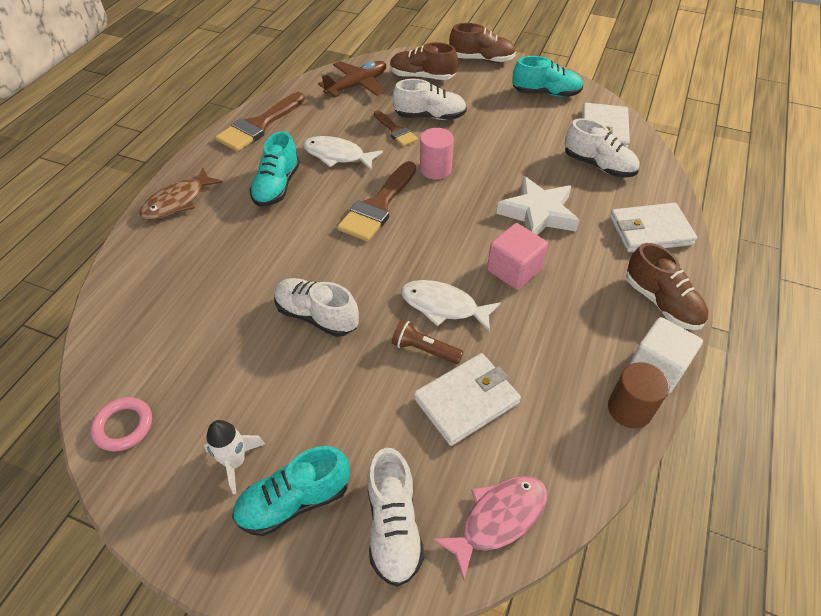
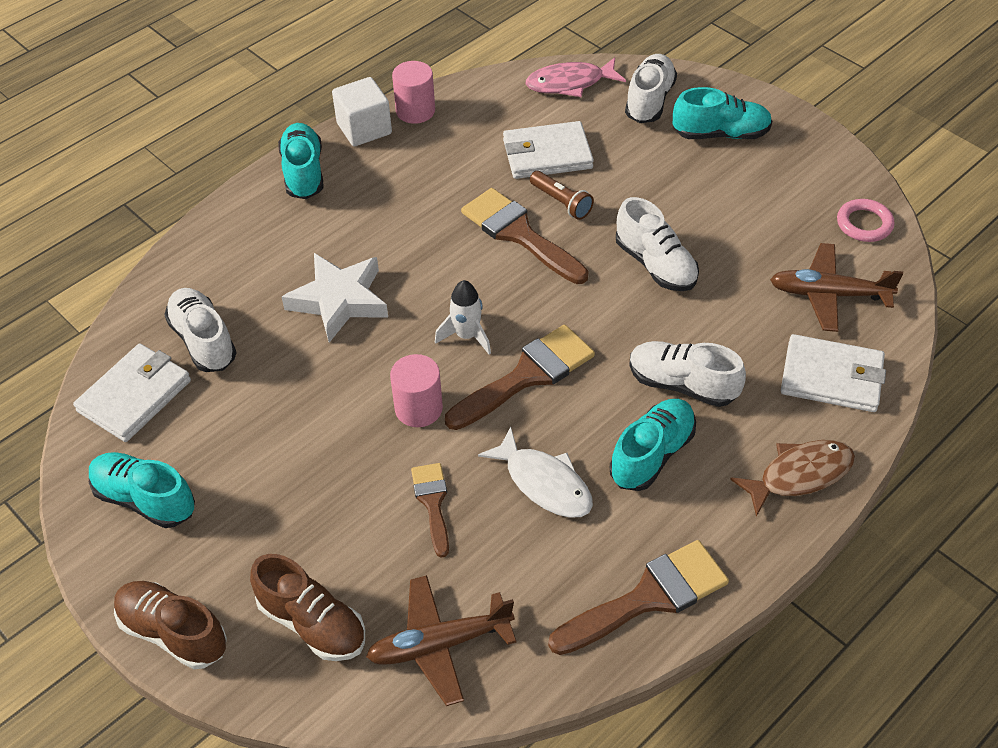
camera: 155 degrees left, 0 degrees up
white rocket [204,420,265,494] -> white rocket moved to [435,280,491,355]
white shoe [393,79,467,120] -> white shoe moved to [629,341,746,407]
white fish [401,280,501,332] -> brown brush [461,188,588,284]
pink cube [487,223,548,290] -> none
brown cylinder [608,362,669,428] -> pink cylinder [392,61,435,124]
white wallet [610,203,697,252] -> white wallet moved to [781,334,886,412]
brown shoe [626,243,708,330] -> turquoise shoe [278,123,324,199]
none -> brown plane [770,243,903,332]

